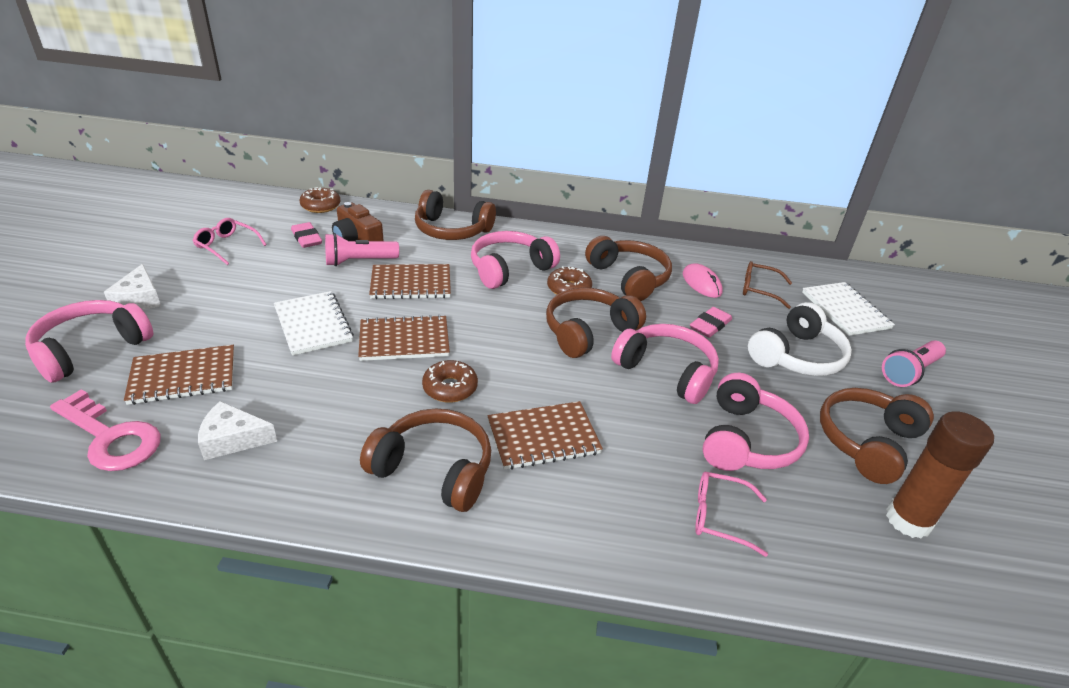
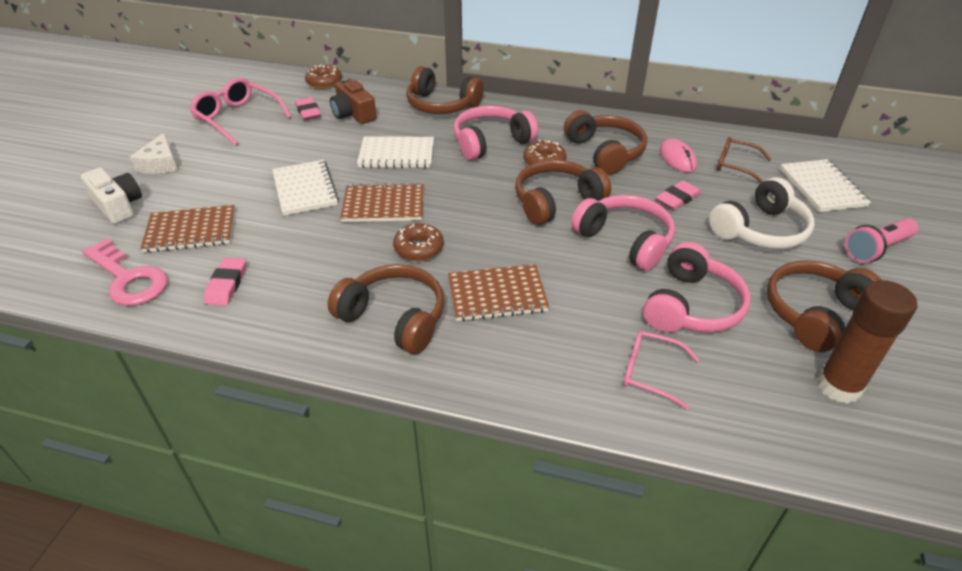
camera: 10 degrees right, 5 degrees up
pink headphones [25,300,153,383] -> white camera [81,167,142,224]
pink glasses [193,218,267,265] -> pink glasses [190,78,292,146], size x1.57
white cheese [198,401,277,460] -> pink eraser [204,257,246,306]
pink flashlight [325,233,399,266] -> none
brown notebook [369,264,451,299] -> white notebook [357,136,434,168]

